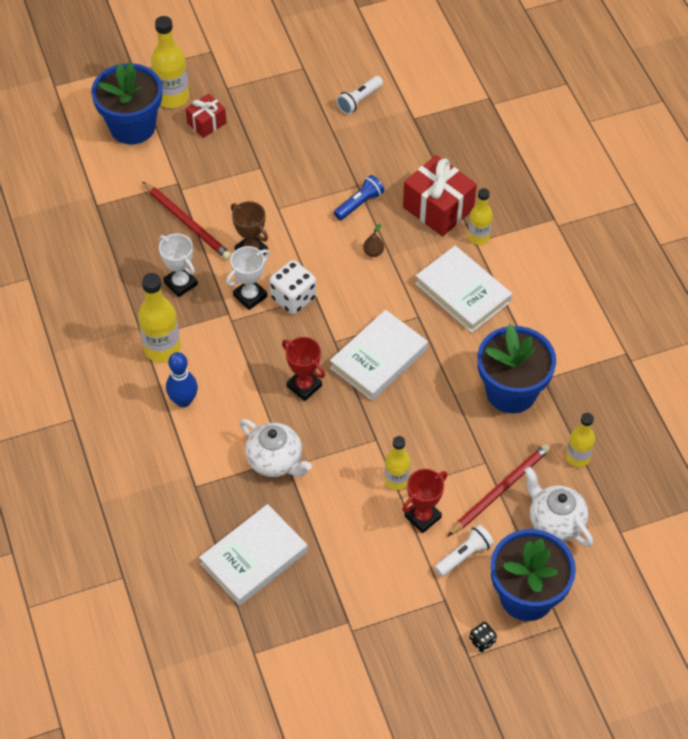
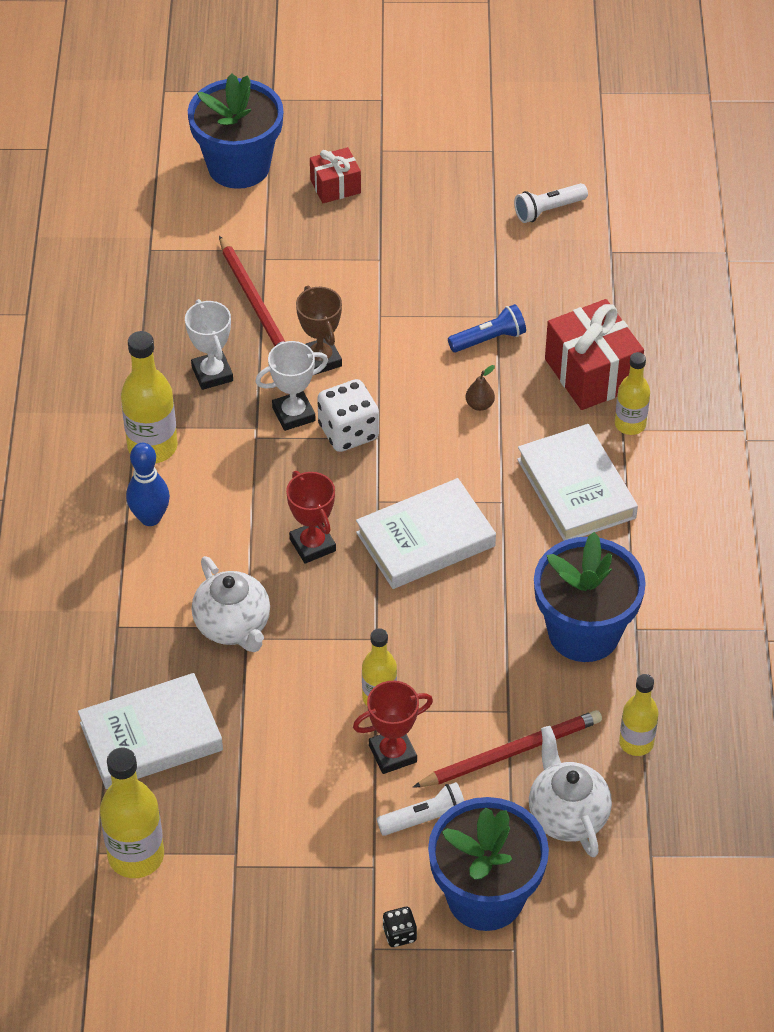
camera: 20 degrees right, 5 degrees down
yellow bottle [151,16,189,108] -> yellow bottle moved to [100,748,164,878]

